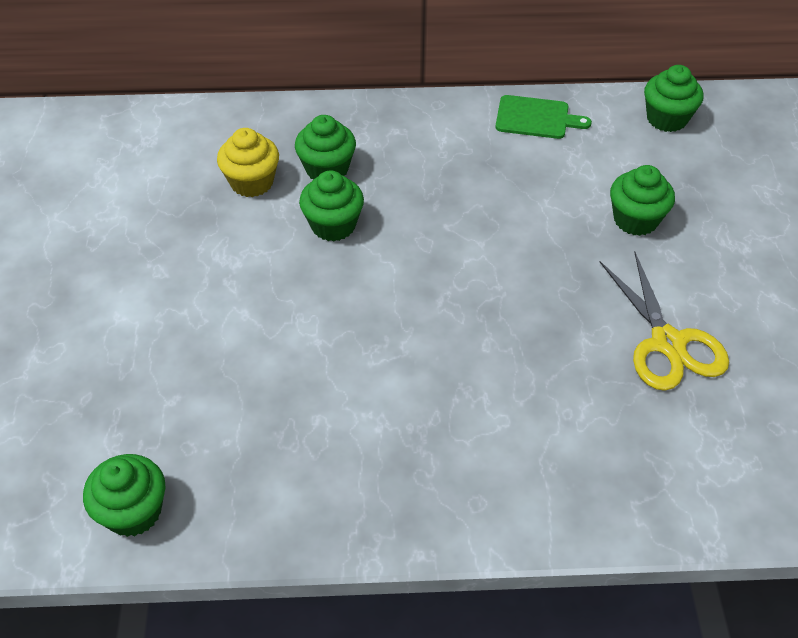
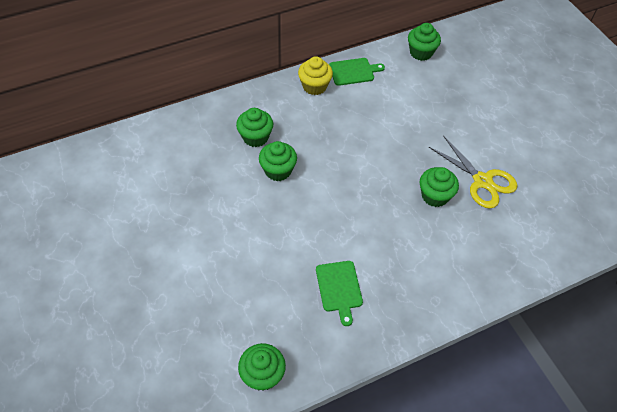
camera: 25 degrees left, 5 degrees up
yellow cupcake [217,128,279,197] -> yellow cupcake moved to [298,56,333,95]
green cupcake [610,165,675,236] -> green cupcake moved to [420,167,459,207]
none -> green cutting board [316,261,363,326]

